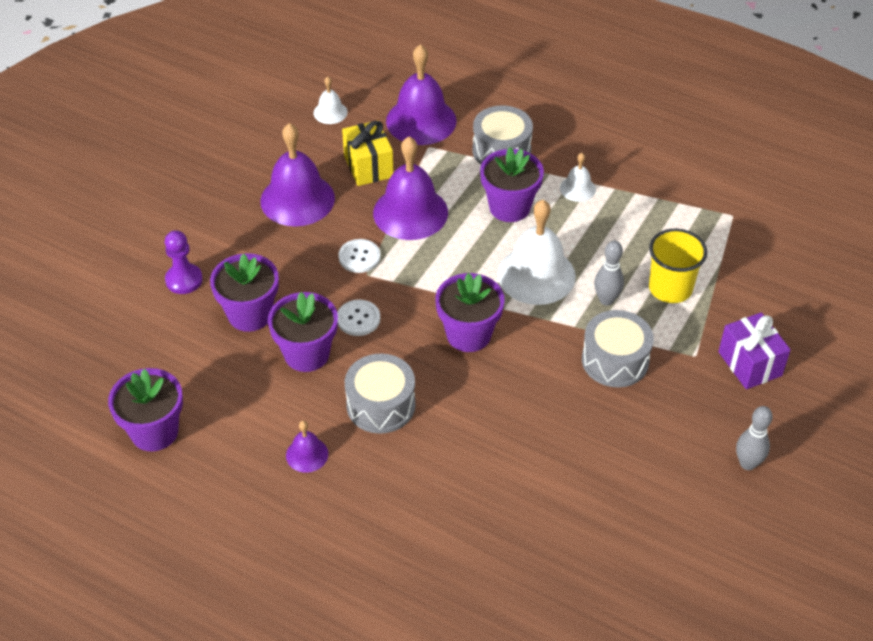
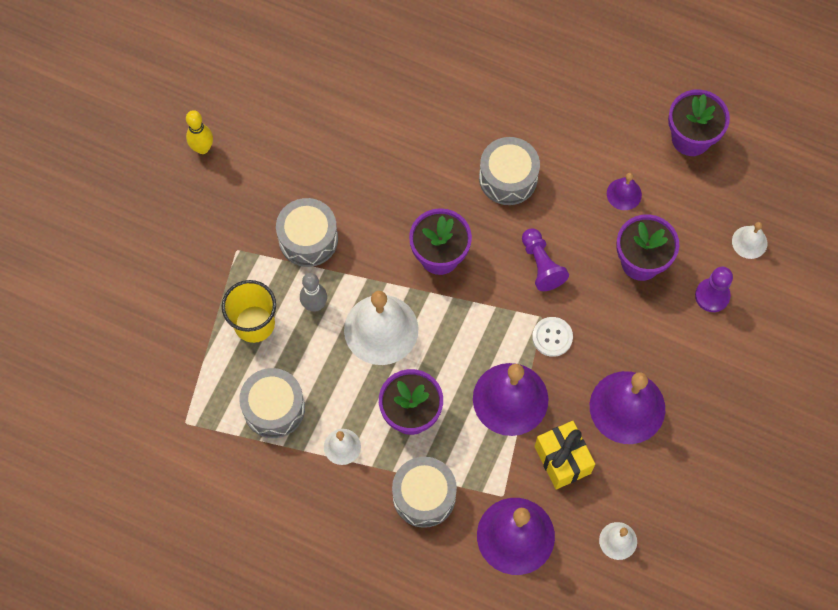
camera: 175 degrees right, 20 degrees up
purple flower pot [268,292,338,372] -> none
purple bell [286,421,328,473] -> purple bell moved to [607,173,642,210]
white button [337,300,380,336] -> purple pawn [522,228,569,291]
purple gift [718,312,791,389] -> none
grey bowling pin [736,406,773,470] -> yellow bowling pin [186,110,213,154]
none -> grey drum [239,368,305,438]
none -> white bell [732,222,767,259]

